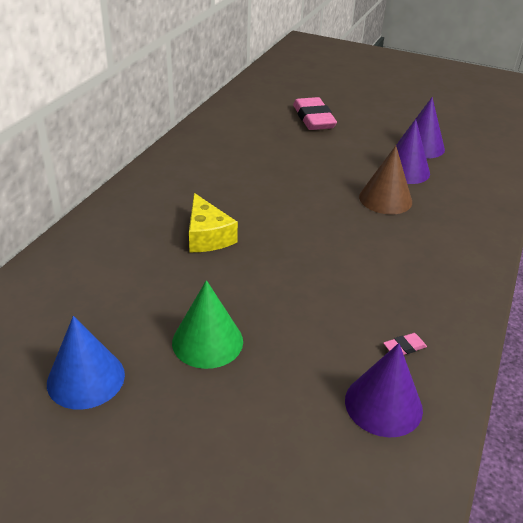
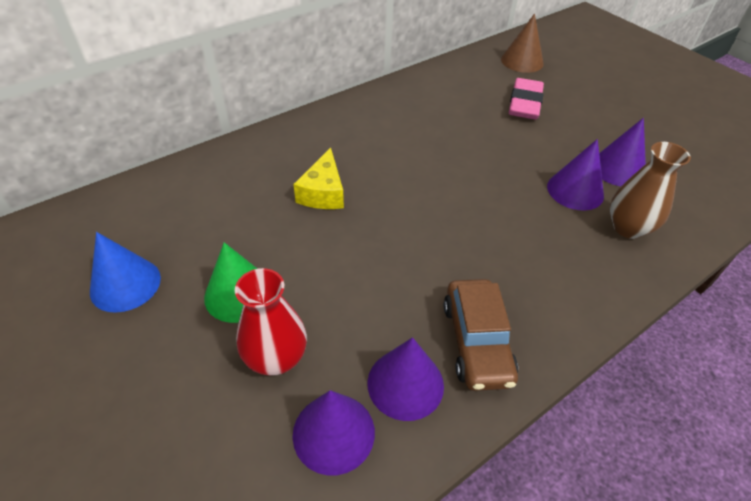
camera: 30 degrees right, 10 degrees up
brown cone [359,146,412,214] -> brown cone moved to [501,13,544,73]
pink eraser [383,333,427,355] -> purple cone [367,337,444,421]
none -> red vase [235,268,307,376]
none -> brown car [444,279,518,391]
none -> brown vase [610,142,691,239]

